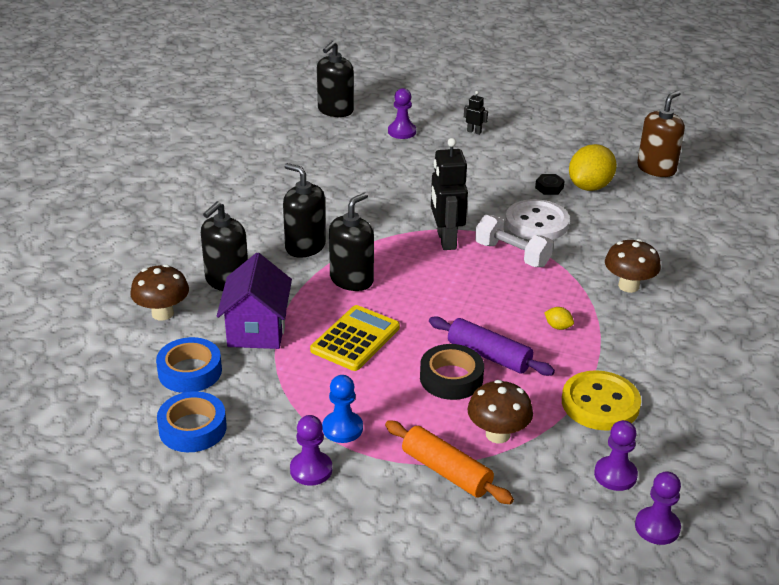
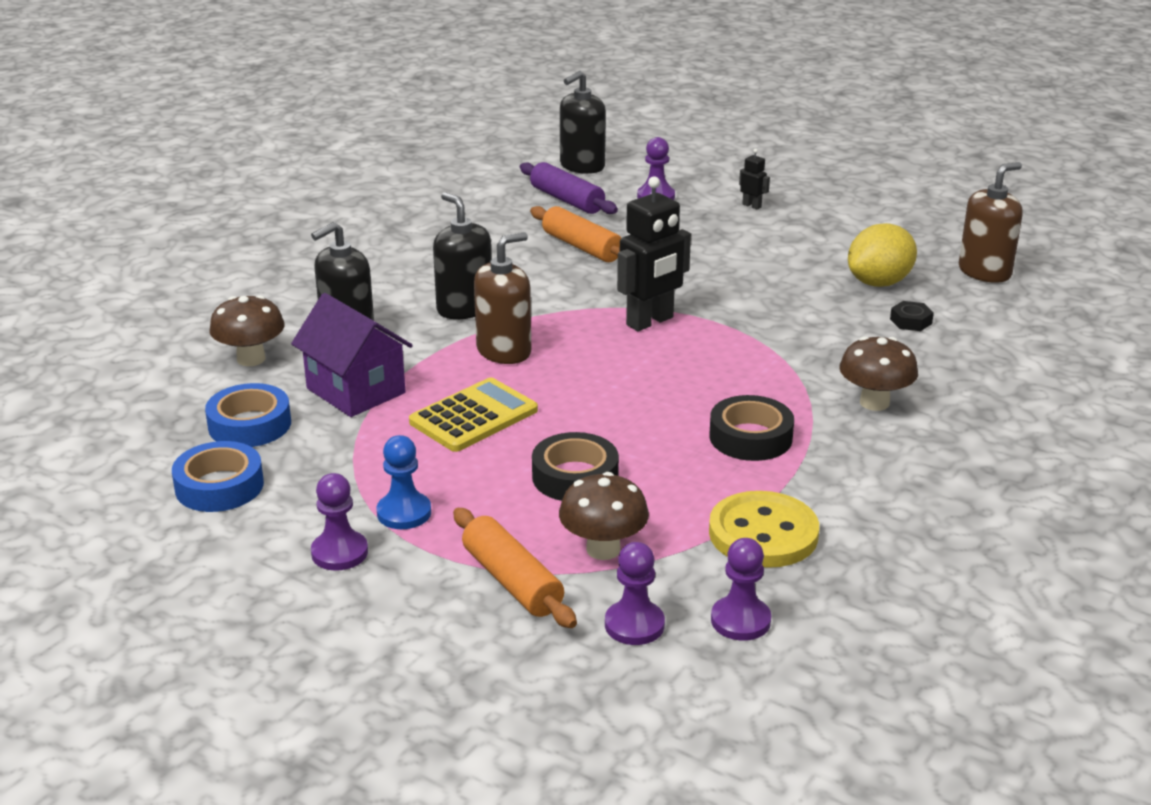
camera: 15 degrees right, 5 degrees down
purple house [217,253,292,349] -> purple house turned 60 degrees counterclockwise [291,293,413,417]
black soap dispenser [329,192,374,291] -> brown soap dispenser [474,232,531,364]
purple rolling pin [429,316,555,376] -> purple rolling pin moved to [520,162,618,214]
black robot [431,138,468,250] -> black robot turned 135 degrees counterclockwise [617,176,691,331]
white dumbbell [475,215,553,267] -> none
white button [505,199,570,240] -> none
black nut [535,174,565,195] -> black nut moved to [890,301,934,331]
yellow lemon [544,307,574,330] -> black tape [709,395,794,461]
purple pawn [635,471,681,545] -> purple pawn moved to [605,542,665,645]
none -> orange rolling pin [530,206,621,262]

